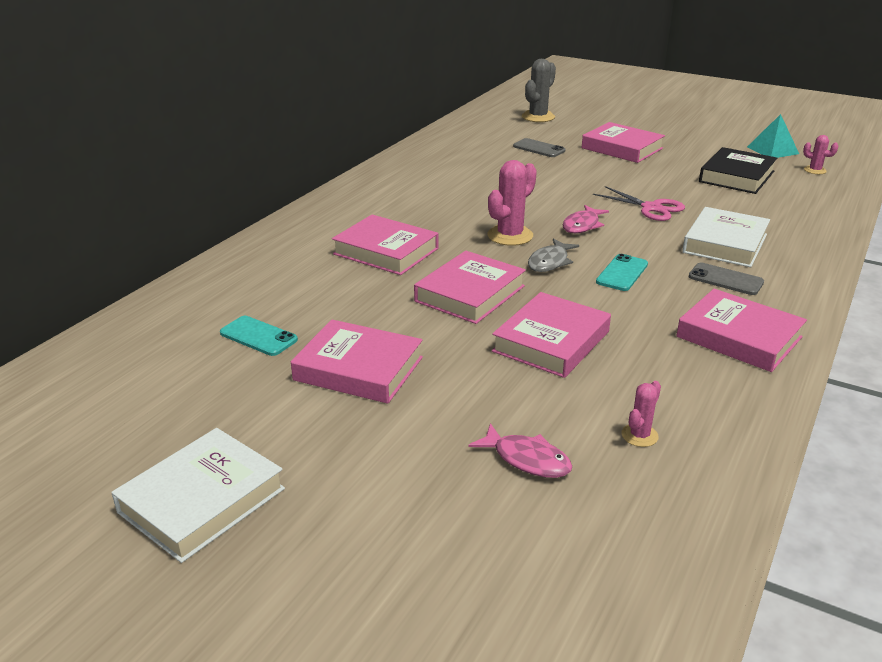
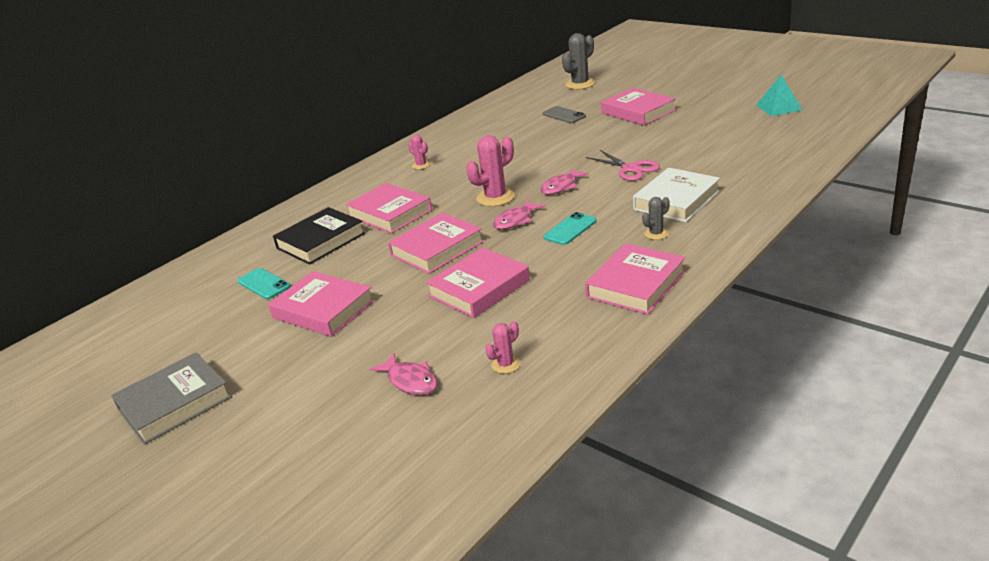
camera: 15 degrees right, 0 degrees up
white book [111,428,285,563] -> grey book [111,352,232,445]
grey fish [528,238,579,272] -> pink fish [493,200,545,229]
pink book [676,289,807,372] -> pink book turned 75 degrees clockwise [585,243,685,315]
grey phone [689,263,764,295] -> grey cactus [642,197,670,240]
black book [699,147,777,194] -> black book moved to [273,207,365,265]
pink cactus [803,135,838,174] -> pink cactus moved to [408,135,431,169]

